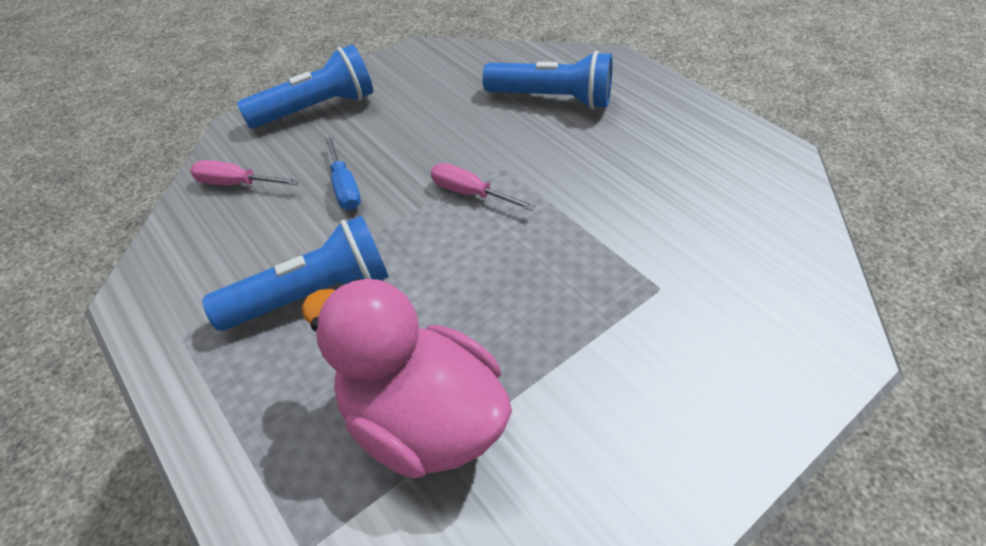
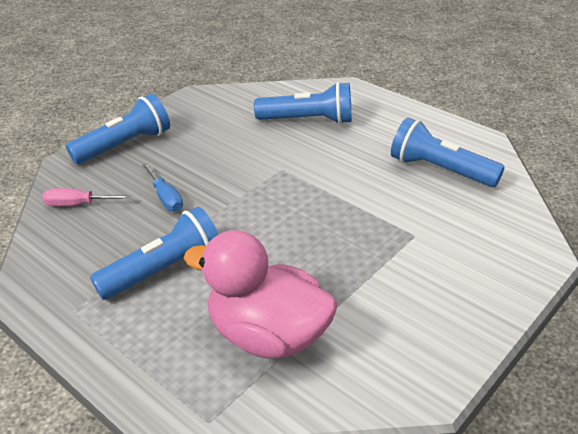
camera: 10 degrees left, 10 degrees down
pink screwdriver [431,163,535,211] -> none
none -> blue flashlight [391,118,505,187]

